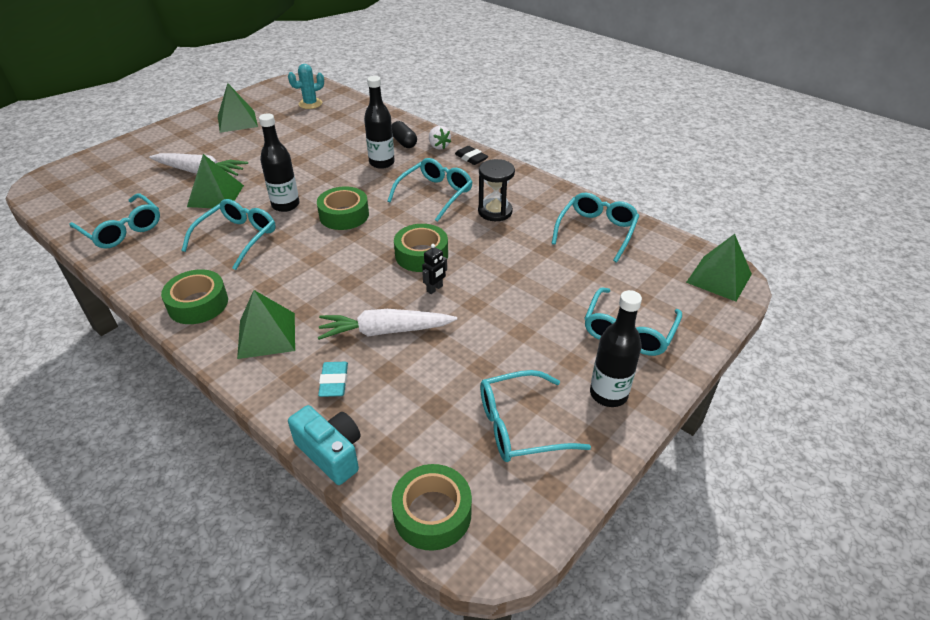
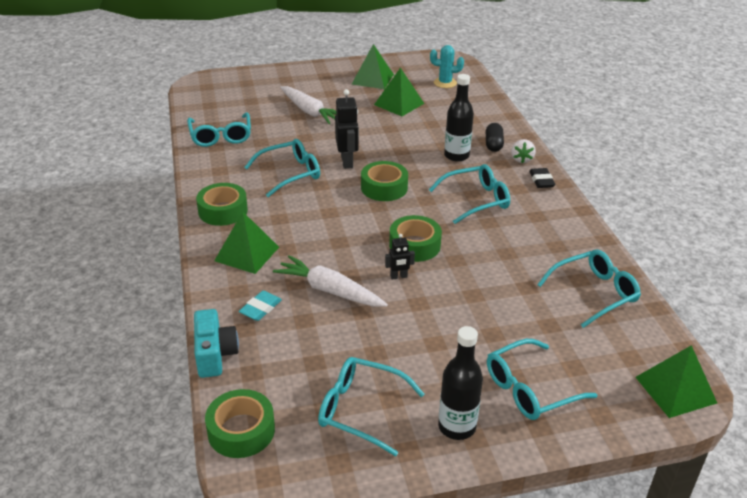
camera: 35 degrees right, 5 degrees down
green pyramid [187,154,244,208] -> green pyramid moved to [374,67,425,116]
black bottle [259,113,300,212] -> black robot [335,89,359,169]
black hourglass [478,159,515,221] -> none

